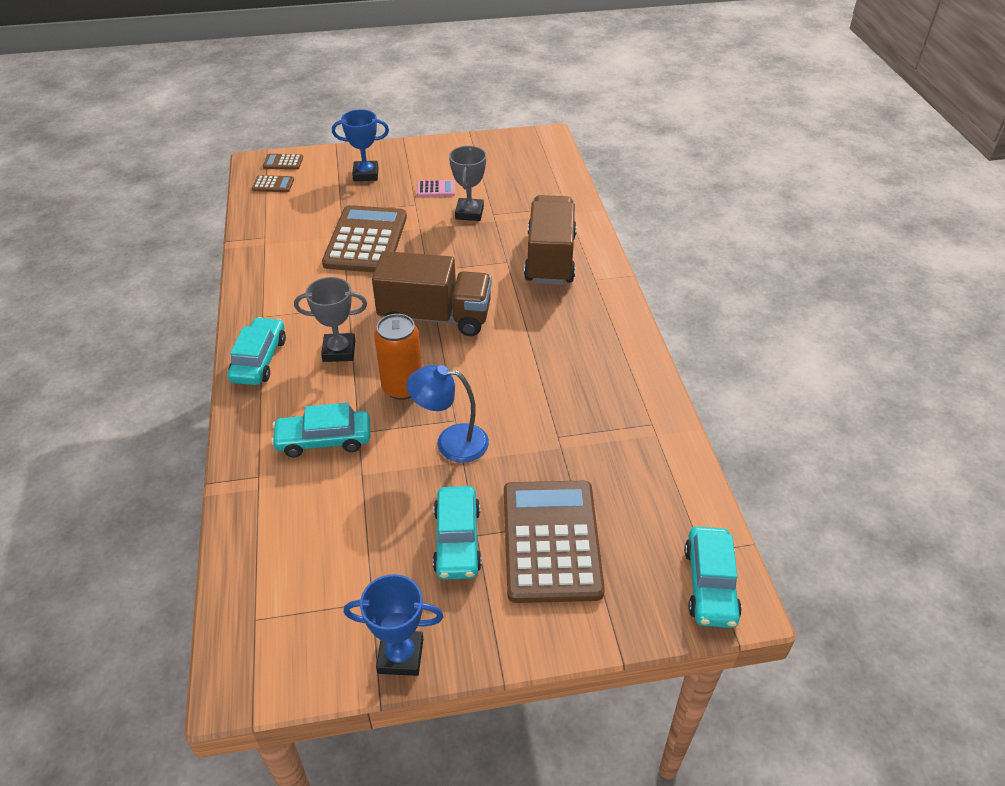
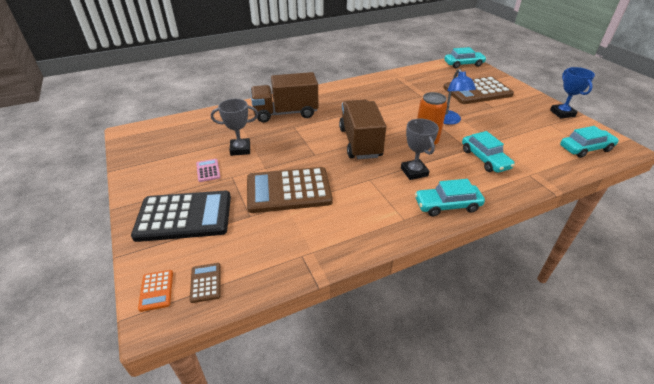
camera: 105 degrees left, 5 degrees down
brown calculator [263,154,303,170] -> orange calculator [138,270,173,312]
blue trophy [332,109,389,181] -> black calculator [131,191,231,242]
turquoise car [433,486,482,580] -> turquoise car moved to [560,126,619,158]

